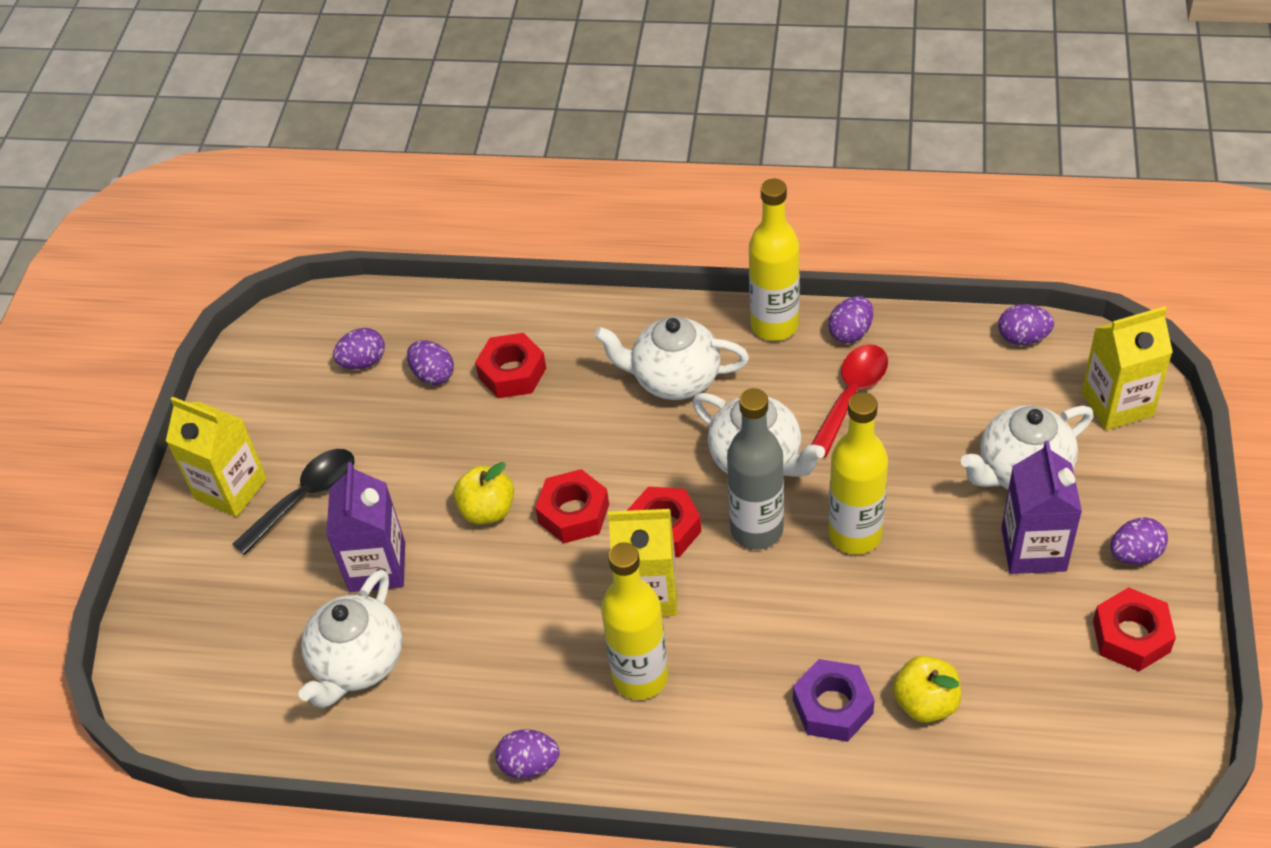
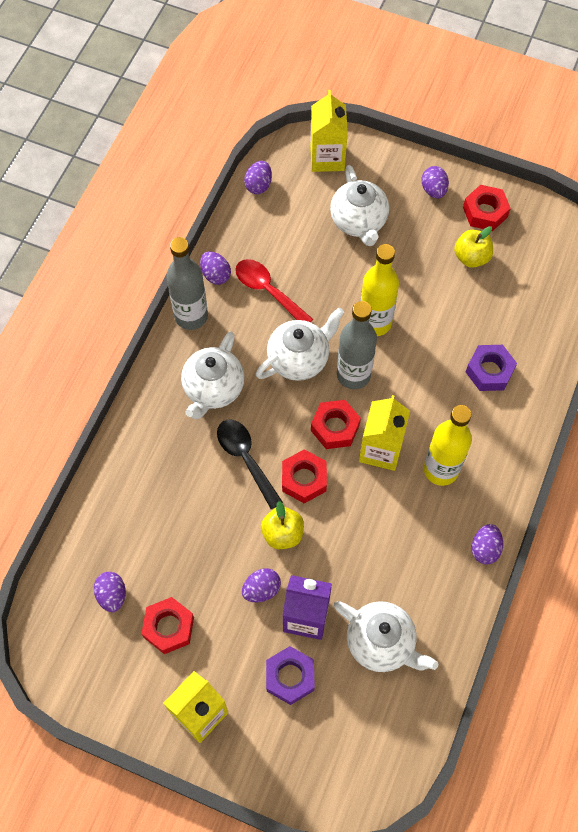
camera: 80 degrees left, 15 degrees up
black spoon [233,449,355,555] -> black spoon moved to [217,419,283,509]
purple egg [407,340,454,385] -> purple egg moved to [242,568,281,602]
red nut [475,333,546,398] -> red nut moved to [141,597,194,654]
yellow bottle [749,179,800,341] -> grey bottle [166,237,208,330]
yellow apple [893,656,961,723] -> yellow apple moved to [454,226,493,268]
purple carton [1002,441,1082,574] -> none
none -> purple nut [266,646,315,705]

